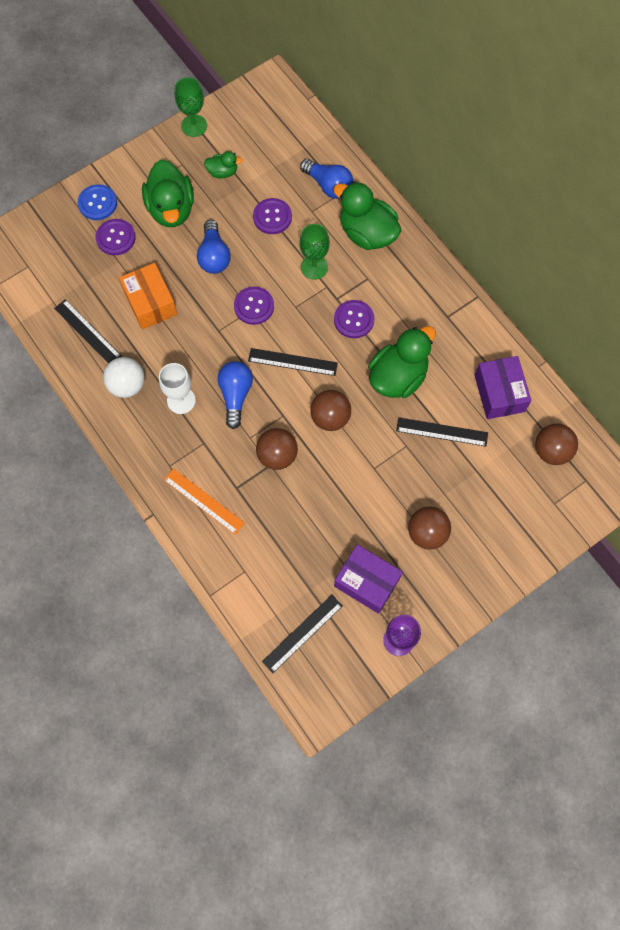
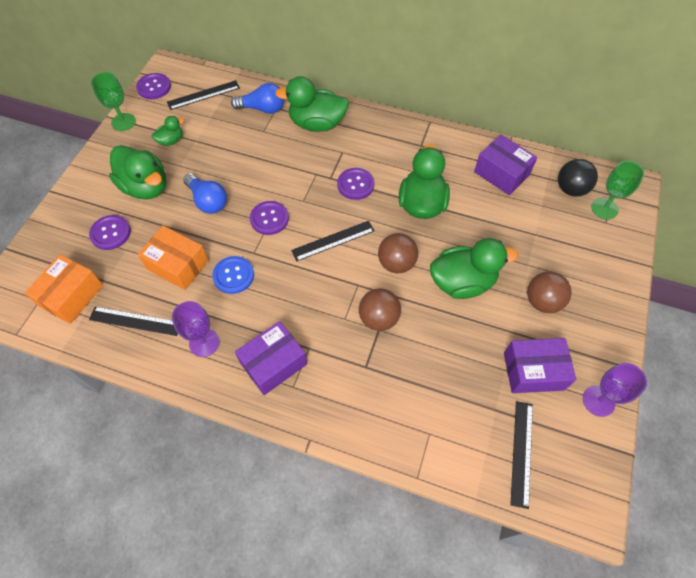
camera: 35 degrees left, 10 degrees down
blue button [78,184,117,220] -> blue button moved to [212,256,254,294]
white ball [103,357,145,398] -> purple goblet [172,301,219,357]
white goblet [159,363,196,414] -> none
orange ruler [164,468,245,535] -> none
blue light bulb [218,361,253,429] -> none
purple button [253,198,292,234] -> purple button moved to [136,73,171,99]
green goblet [300,224,330,279] -> green goblet moved to [591,161,645,220]
black ruler [396,417,488,447] -> black ruler moved to [167,80,240,110]
brown ball [535,424,578,465] -> black ball [558,159,598,197]
none -> orange box [25,254,103,324]
none -> purple box [235,321,307,395]
none -> green duck [430,238,518,299]

